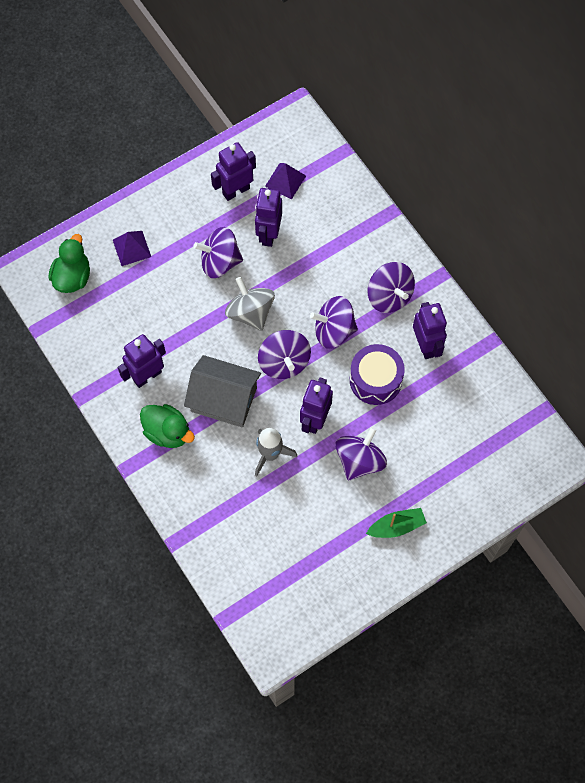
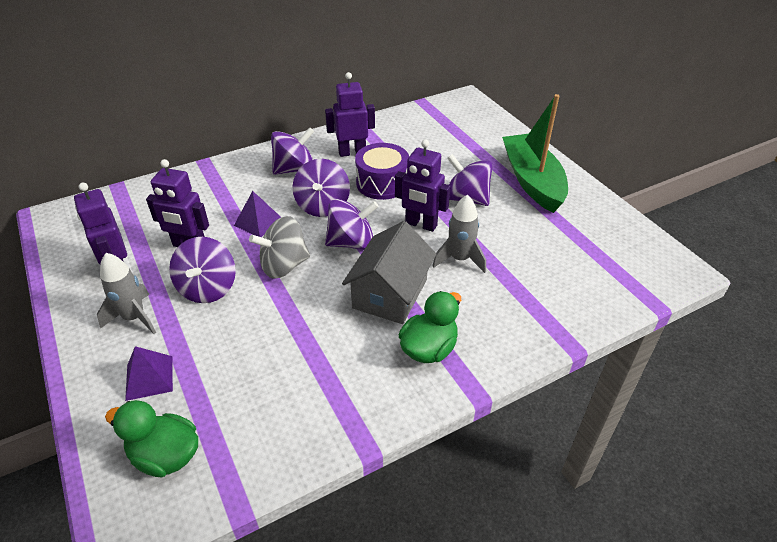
camera: 85 degrees left, 25 degrees down
purple robot [118,334,166,388] -> none
purple pyramid [265,163,306,199] -> purple pyramid moved to [234,191,281,237]
green boat [366,508,427,538] -> green boat [502,94,568,213], size x1.99
none -> grey rocket [97,253,156,334]

